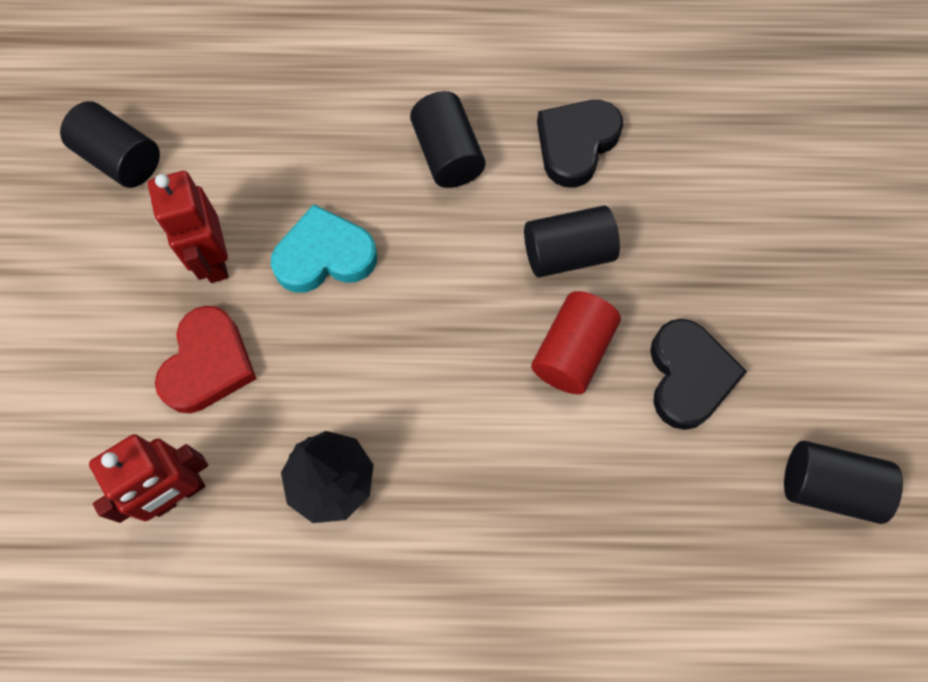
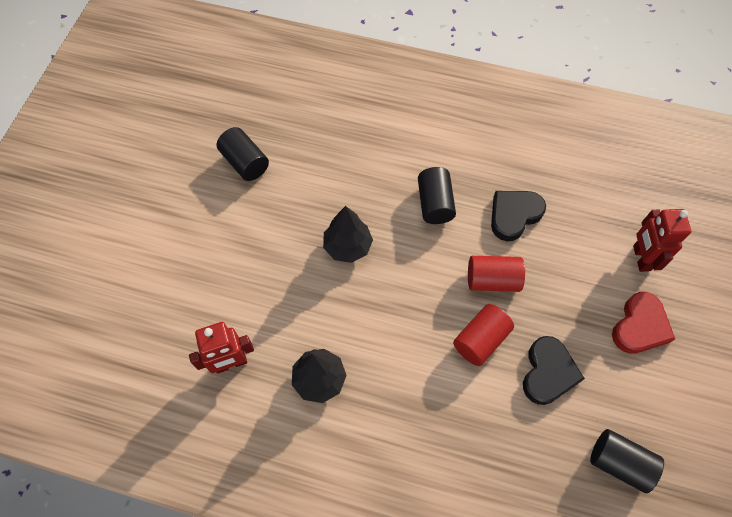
camera: 15 degrees right, 5 degrees down
red robot [148,171,229,283] -> red robot moved to [633,209,691,272]
red heart [155,306,257,413] -> red heart moved to [612,292,675,354]
turquoise heart [271,204,377,293] -> black tree [323,206,373,263]
black cylinder [524,205,620,277] -> red cylinder [468,256,525,292]

